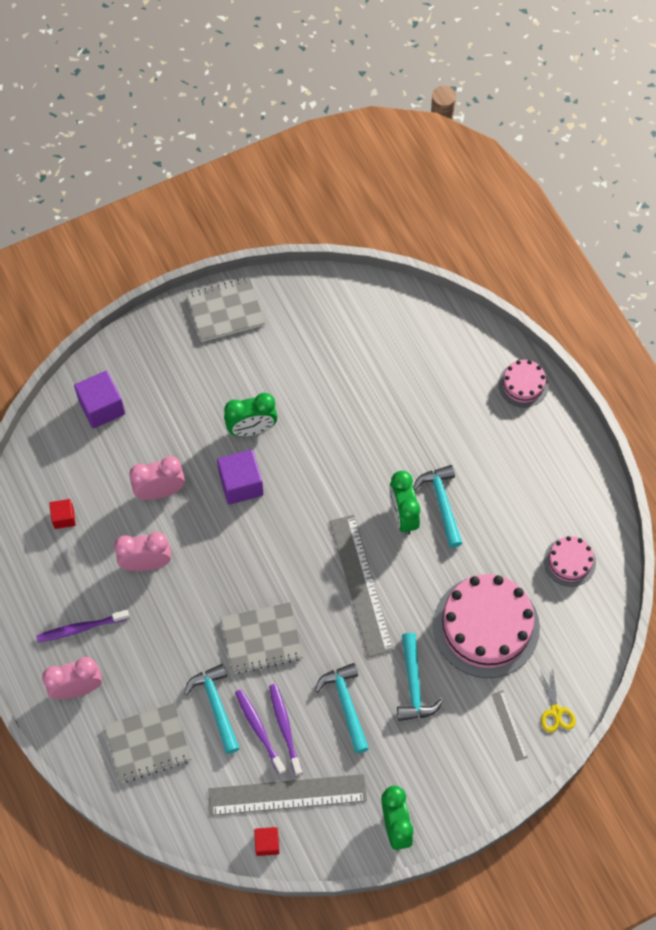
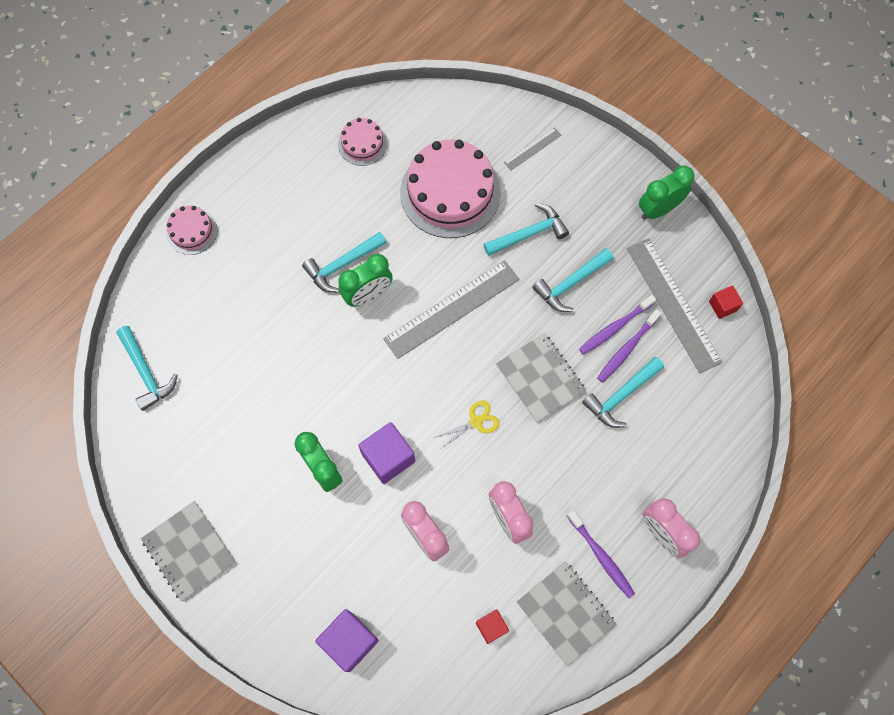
camera: 110 degrees left, 5 degrees up
grey notebook [104,703,192,783] -> grey notebook moved to [517,561,617,666]
yellow scissors [540,670,576,733] -> yellow scissors moved to [434,400,500,448]
none -> turquoise hammer [116,326,178,411]

